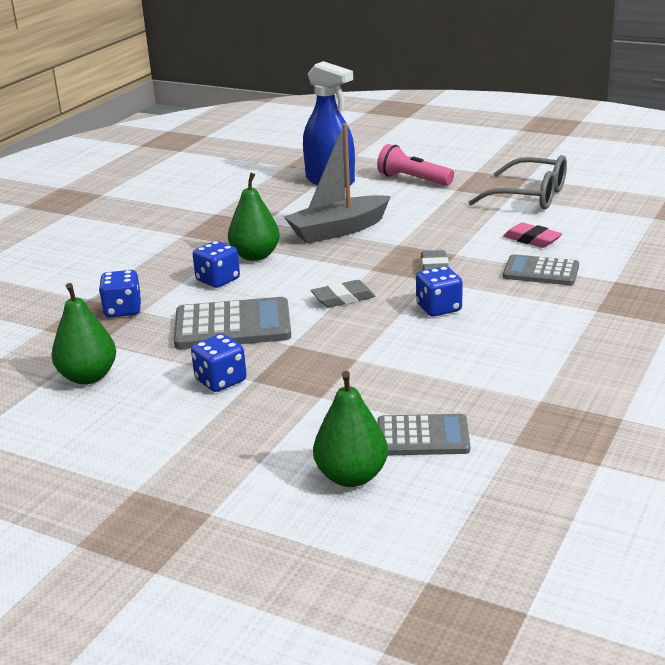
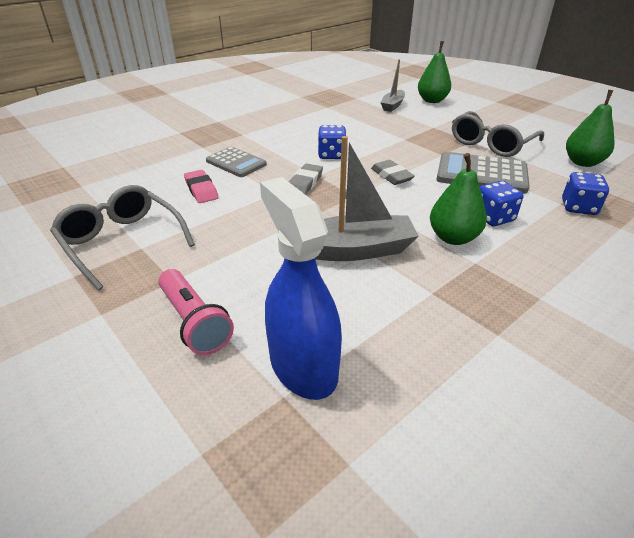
camera: 160 degrees left, 10 degrees up
blue dice [191,334,247,392] -> grey glasses [452,111,544,157]
grey eraser [311,280,376,307] -> grey eraser turned 60 degrees clockwise [371,160,415,185]
grey calculator [378,414,470,455] -> grey boat [380,59,405,112]

